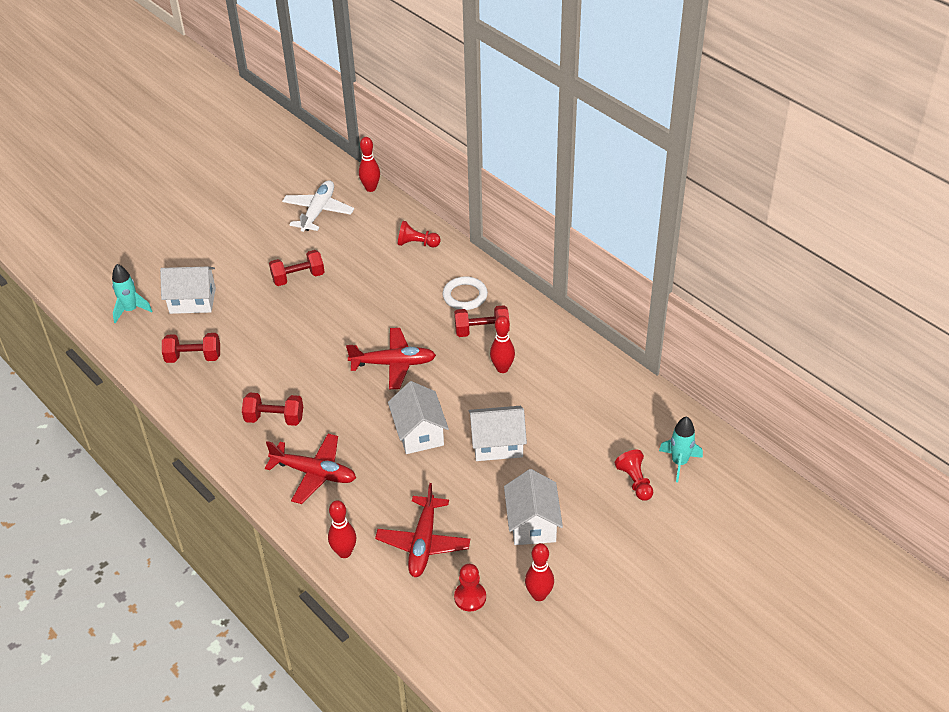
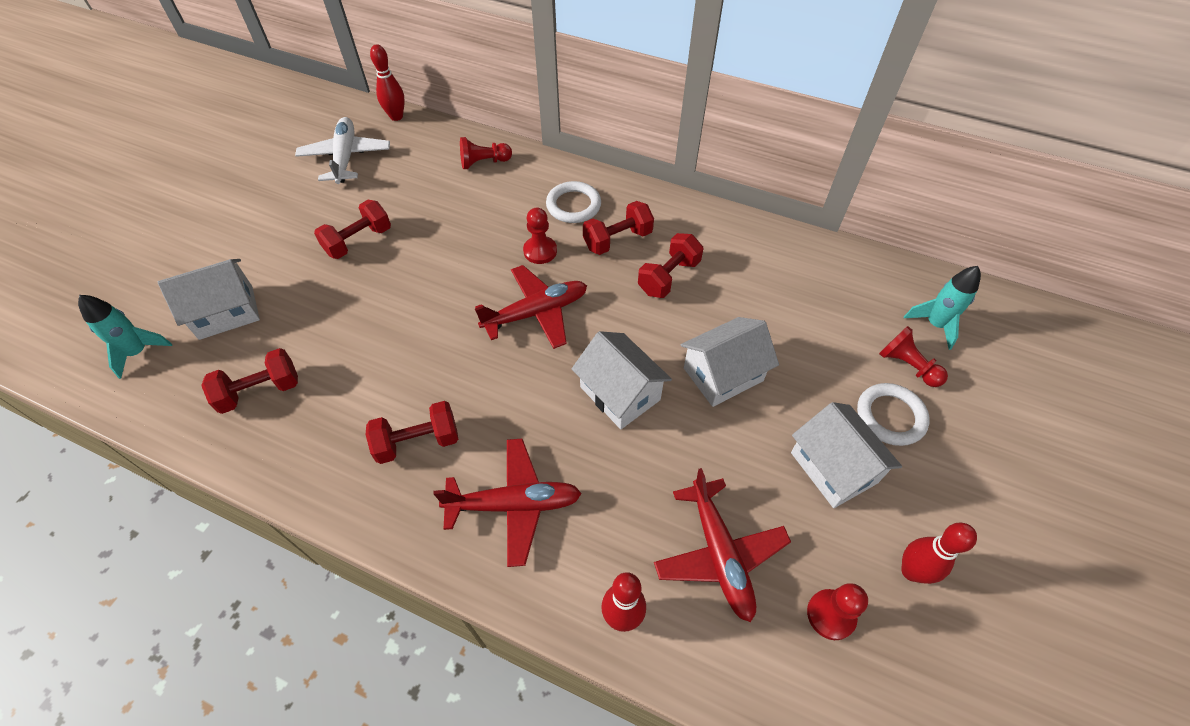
camera: 25 degrees left, 10 degrees up
red bowling pin [490,316,515,373] -> red dumbbell [638,233,704,298]
none -> red pawn [523,208,557,264]
none -> white ring [857,383,930,446]

